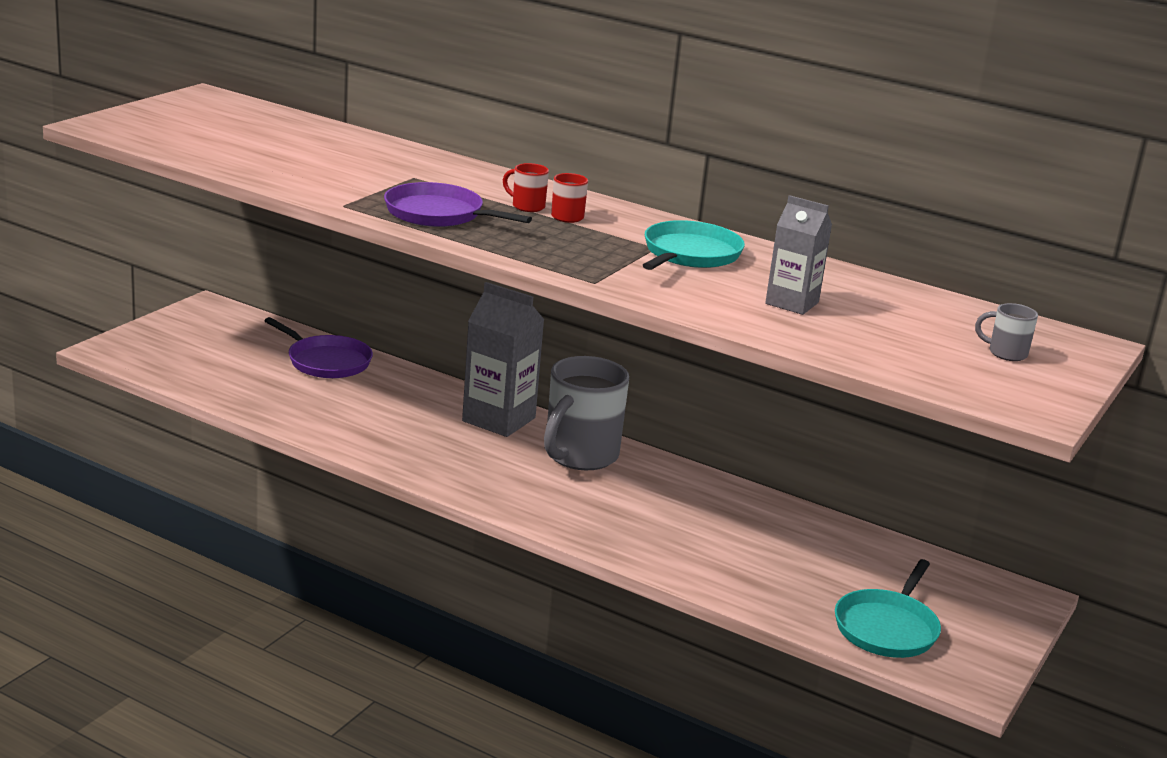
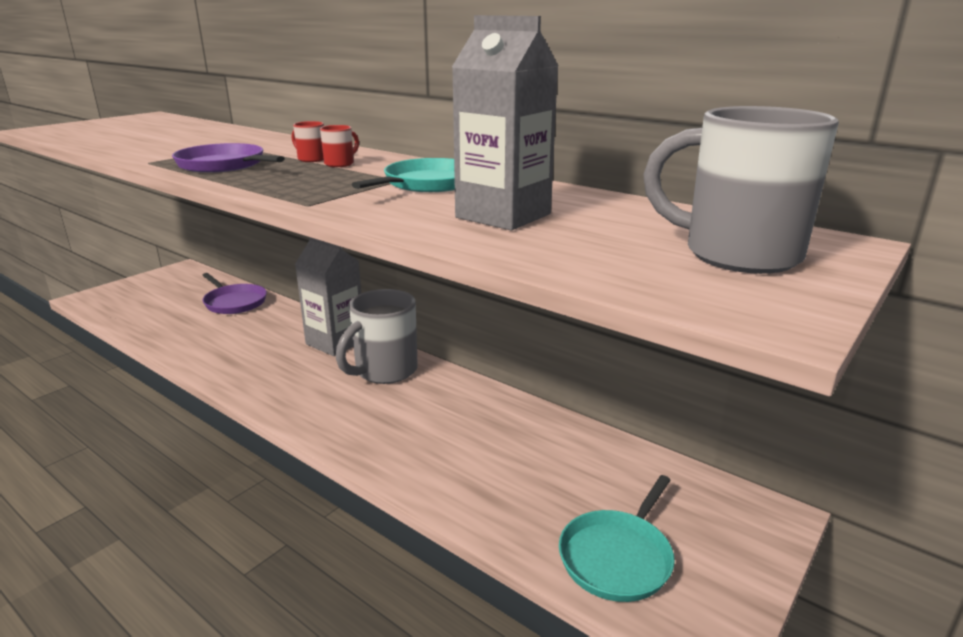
camera: 10 degrees right, 0 degrees up
grey carton [765,195,832,315] -> grey carton [452,15,558,230], size x1.59
grey mug [975,303,1038,361] -> grey mug [643,106,839,274], size x2.41

